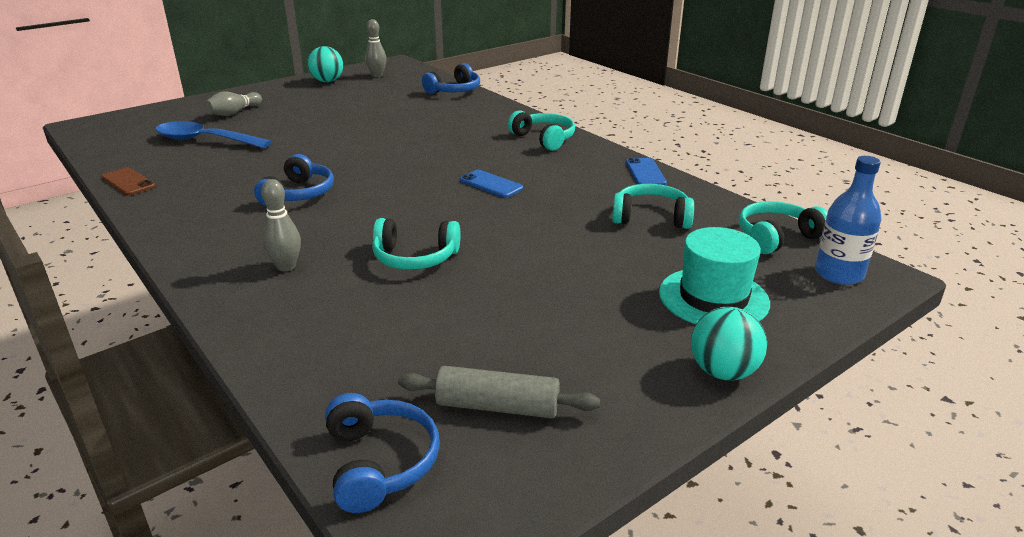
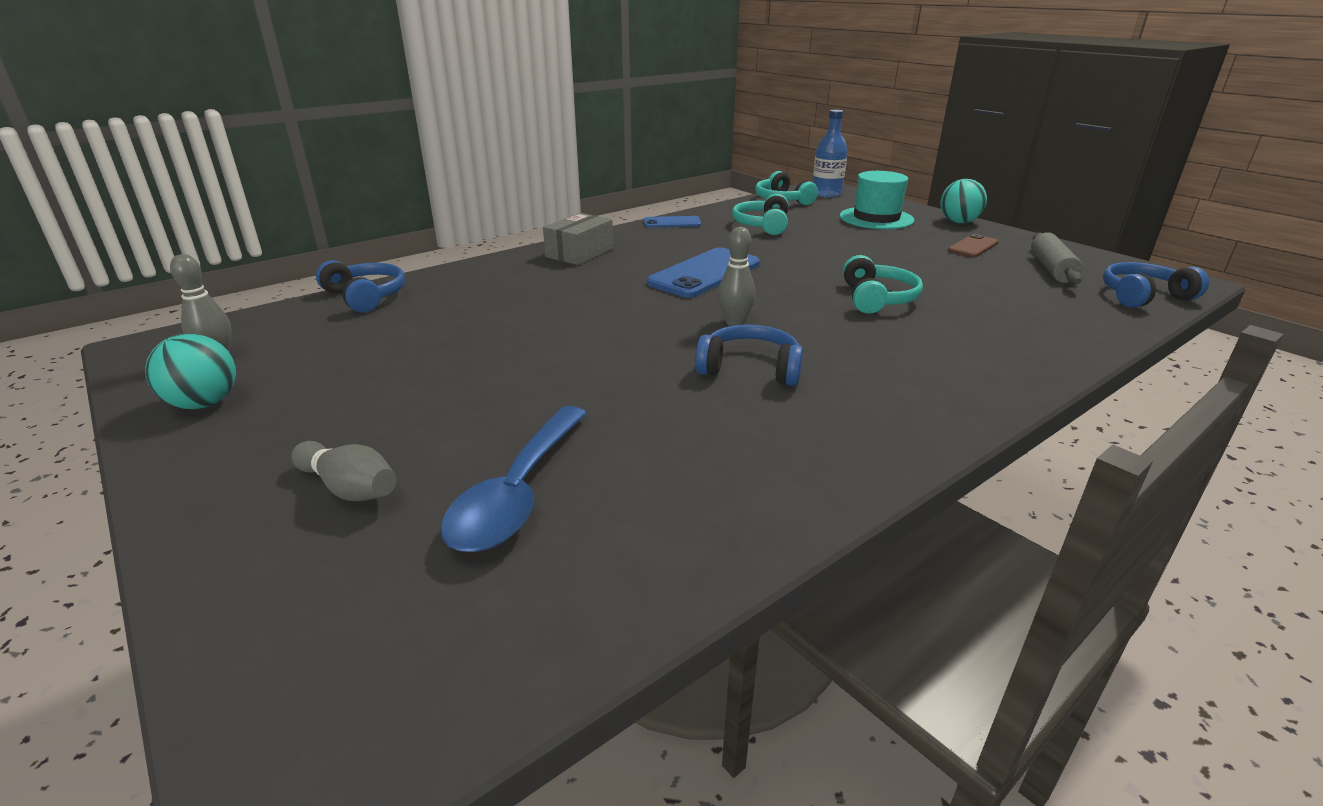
camera: 90 degrees left, 0 degrees up
brown phone [101,167,156,195] -> brown phone moved to [948,234,999,257]
grey bowling pin [261,179,301,272] -> grey bowling pin moved to [718,227,756,326]
blue phone [460,170,523,198] -> blue phone [647,247,760,298], size x1.80
turquoise headphones [508,110,575,151] -> grey box [543,213,613,265]

